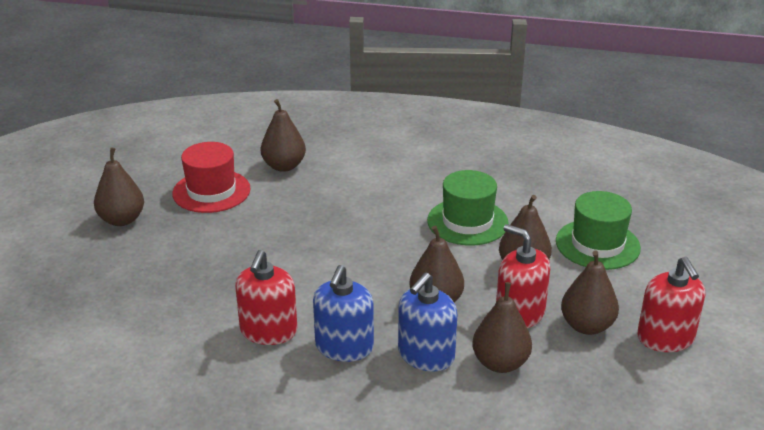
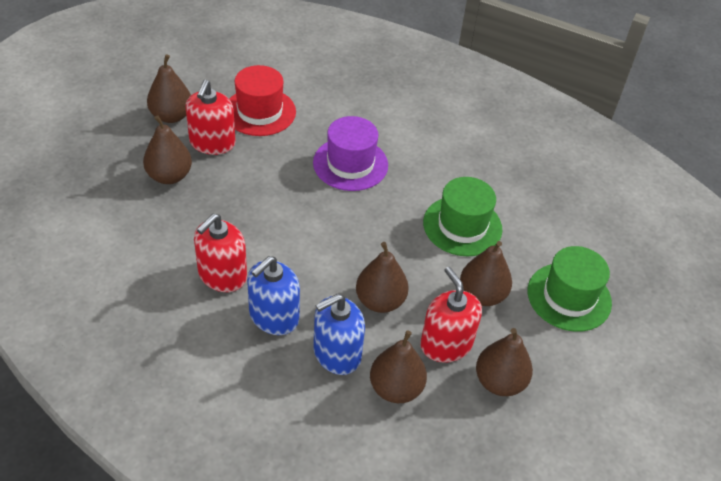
camera: 20 degrees right, 15 degrees up
brown pear [261,99,306,172] -> brown pear moved to [143,115,192,184]
red soap dispenser [637,257,705,352] -> red soap dispenser moved to [185,80,236,155]
none -> purple hat [313,116,388,191]

